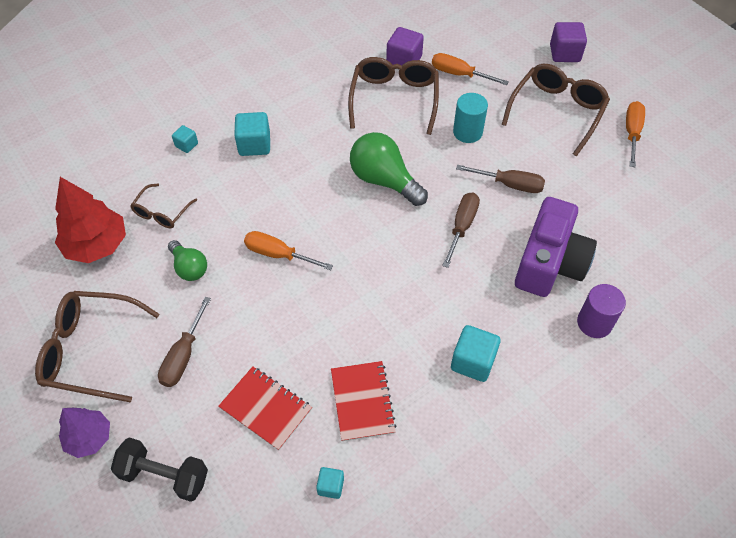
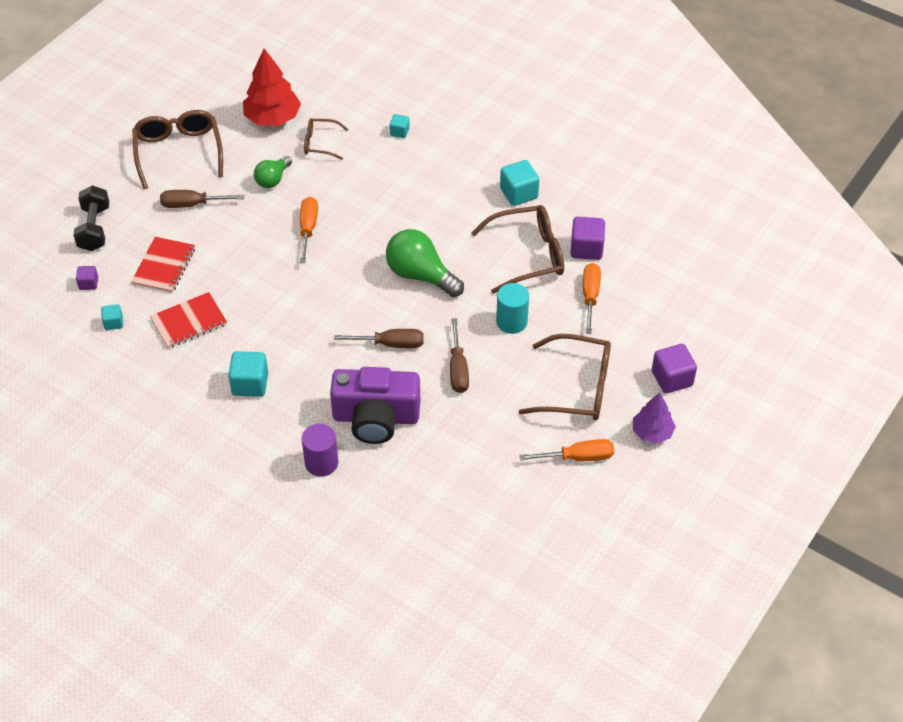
camera: 70 degrees right, 5 degrees down
purple tree [59,408,110,458] -> purple tree moved to [633,393,676,443]
turquoise cube [234,112,270,156] -> turquoise cube moved to [500,160,539,206]
green light bulb [350,132,428,206] -> green light bulb turned 75 degrees counterclockwise [386,229,464,297]
none -> purple cube [76,266,98,290]

